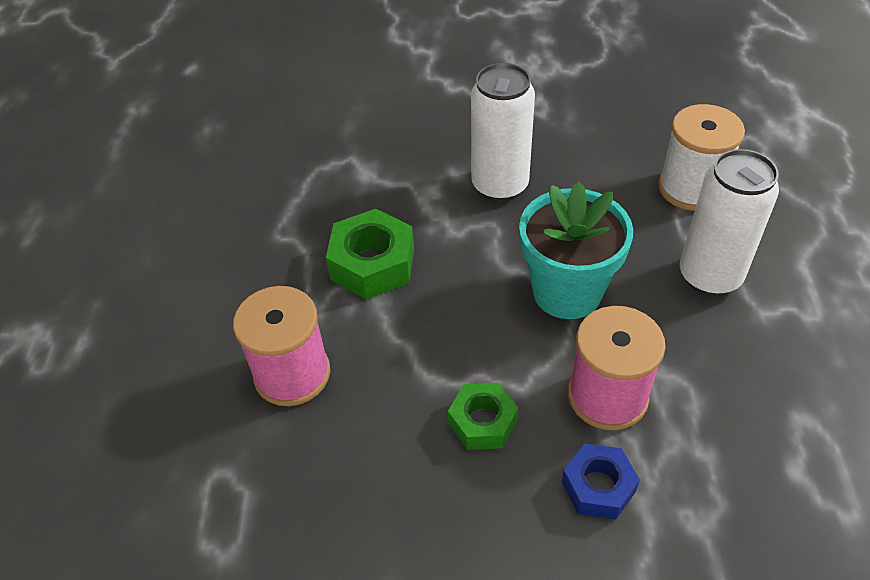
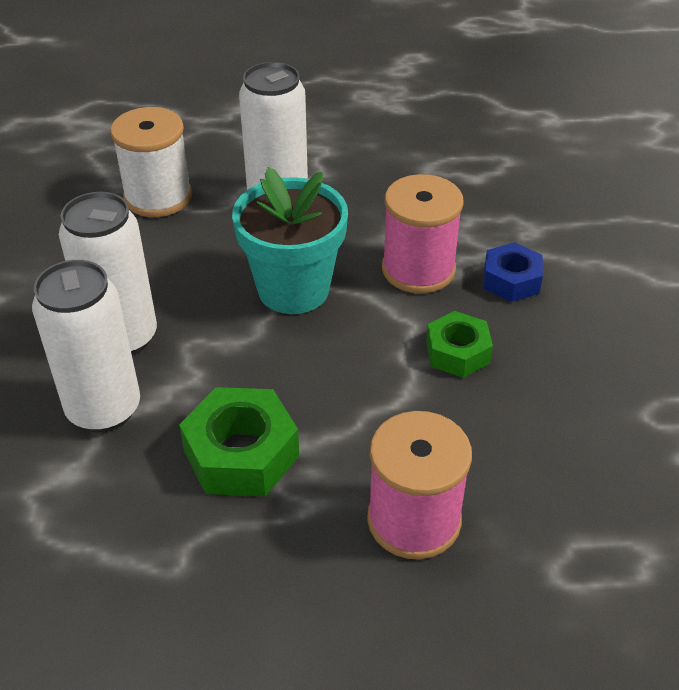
camera: 95 degrees left, 5 degrees down
none -> white can [32,260,140,432]

